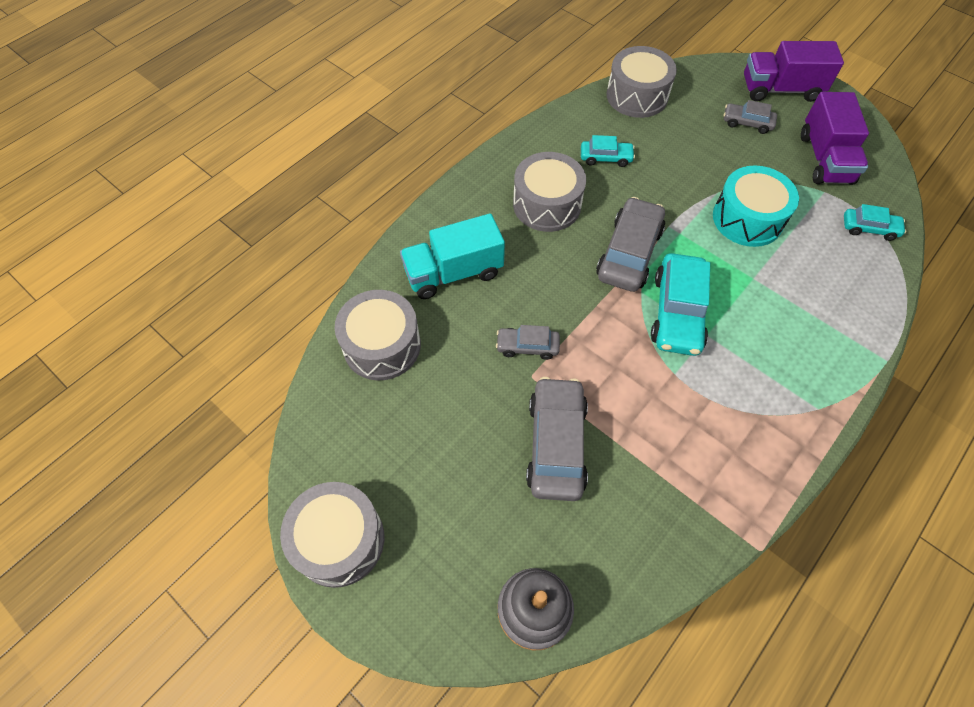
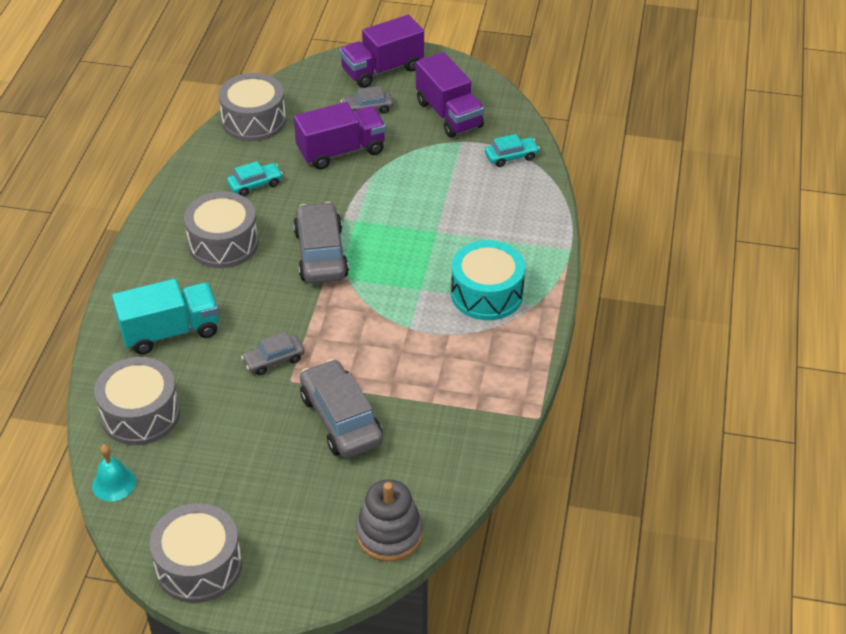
camera: 30 degrees left, 15 degrees down
turquoise truck [400,213,505,299] -> turquoise truck turned 150 degrees counterclockwise [112,279,219,355]
turquoise car [651,253,710,356] -> none
turquoise drum [713,165,799,247] -> turquoise drum moved to [451,240,525,320]
none -> turquoise bell [92,444,136,501]
none -> purple truck [294,102,386,170]

